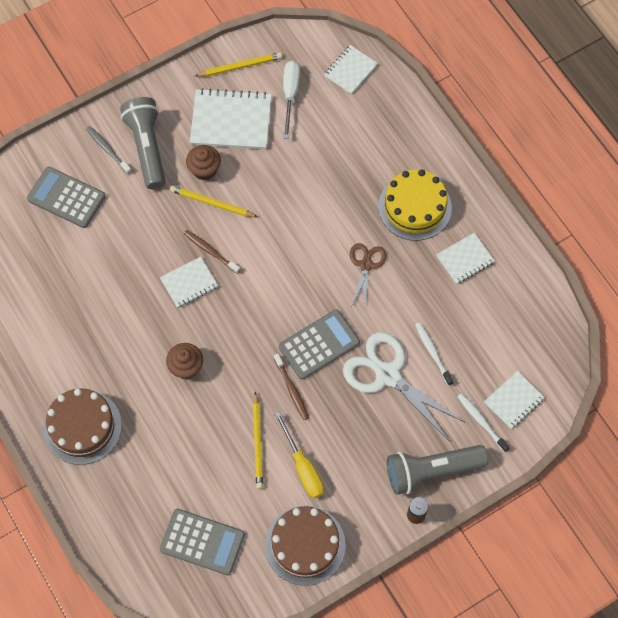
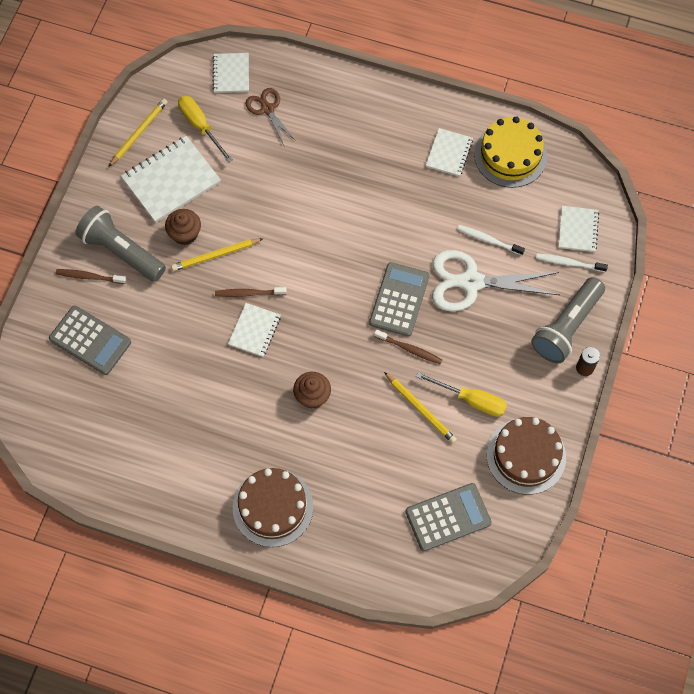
camera: 40 degrees left, 0 degrees up
grey calculator [27,167,106,228] -> grey calculator turned 135 degrees counterclockwise [49,306,131,375]
grey toothbrush [86,126,132,174] -> brown toothbrush [56,269,126,284]
white screwdriver [283,61,300,139] -> yellow screwdriver [178,96,233,163]
brown scissors [350,243,387,308] -> brown scissors moved to [246,88,296,145]
yellow cake [378,169,452,241] -> yellow cake moved to [474,116,547,188]

